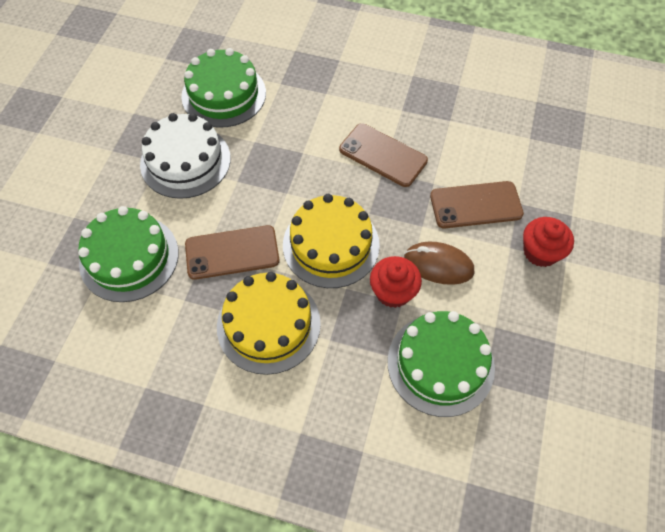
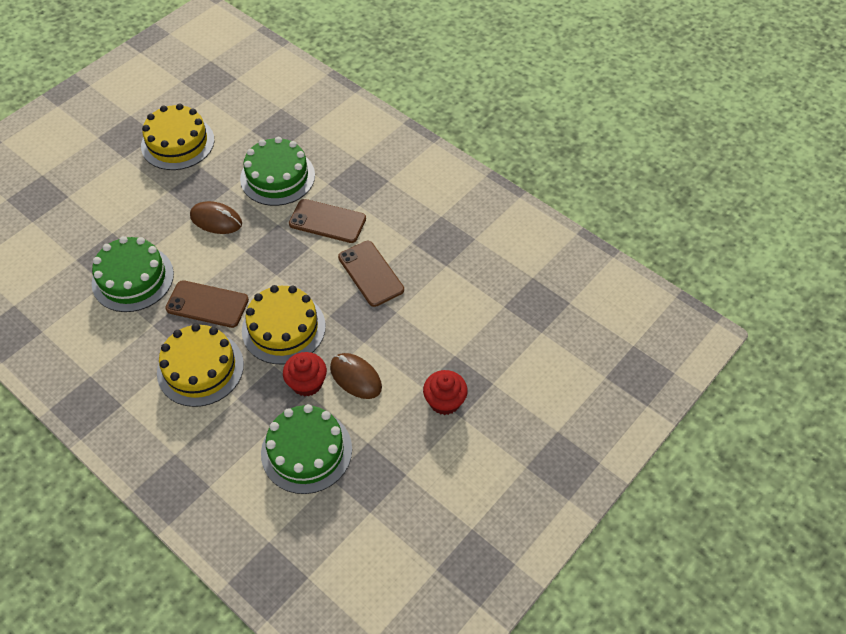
camera: 25 degrees right, 5 degrees down
white cake [140,113,231,199] -> brown mouse [190,201,242,234]
brown phone [430,181,524,228] -> brown phone moved to [289,199,366,243]
none -> yellow cake [141,104,214,170]

